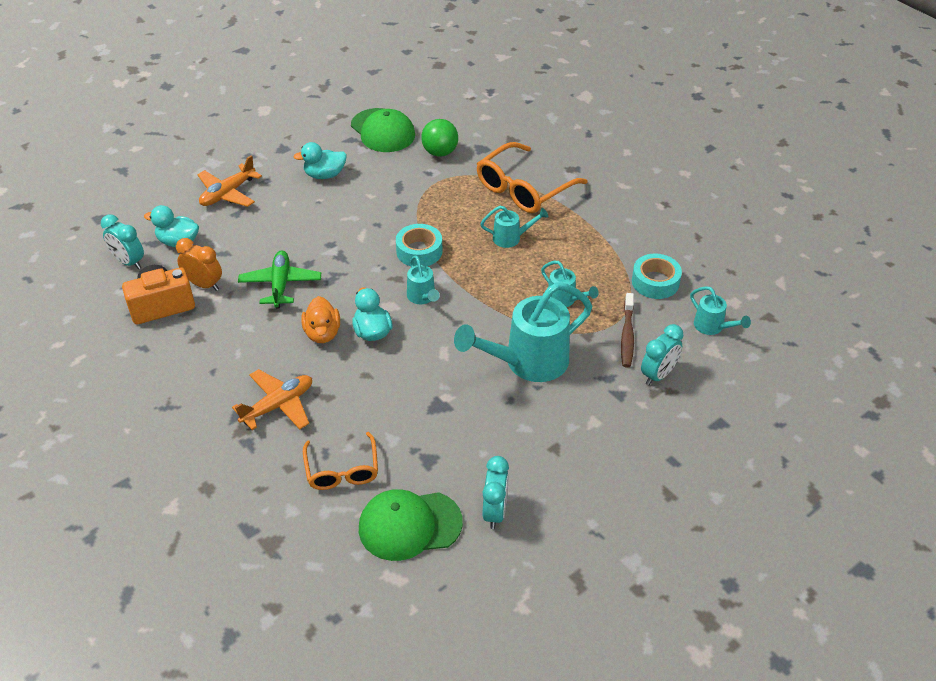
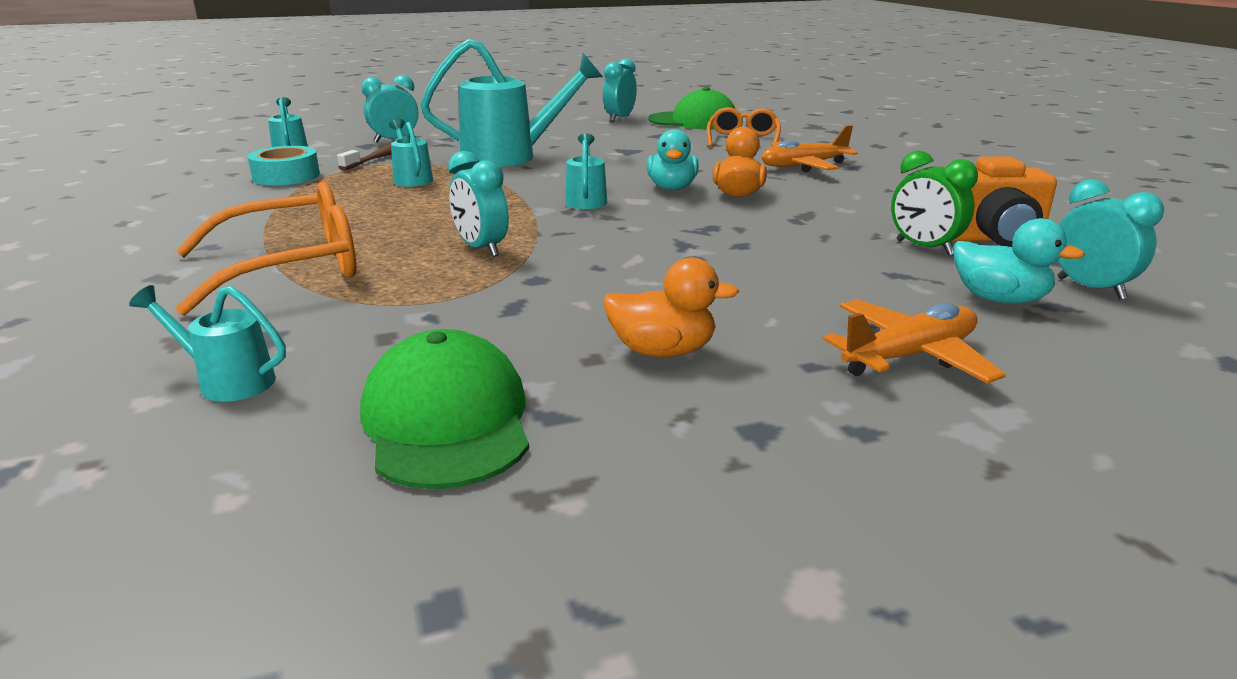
camera: 160 degrees left, 20 degrees down
orange clock [176,238,222,291] -> green clock [891,150,978,255]
green plane [238,250,321,309] -> none
turquoise duck [294,142,347,179] -> orange duck [603,257,739,357]
turquoise tape [396,224,443,266] -> none
green ball [421,119,458,157] -> none
turquoise watering can [480,206,548,248] -> turquoise watering can moved to [129,285,286,402]
none -> turquoise clock [448,151,509,257]

